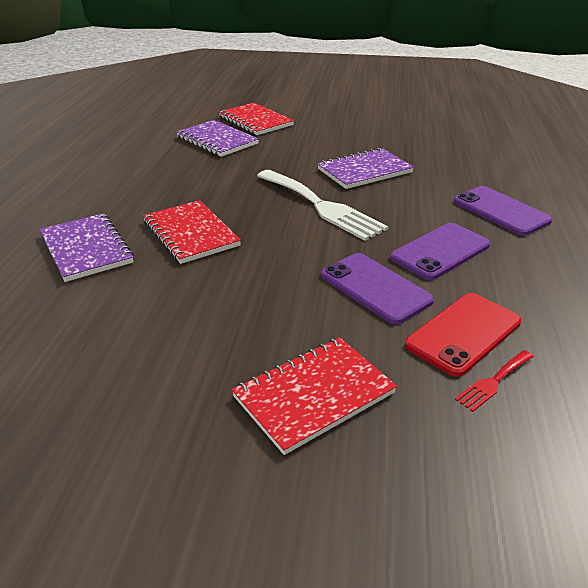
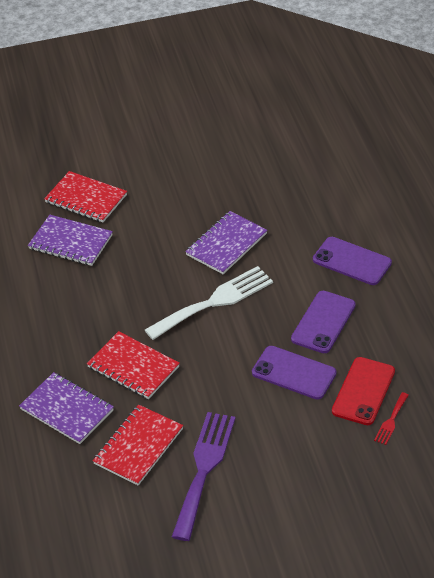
camera: 20 degrees left, 10 degrees up
red notebook [232,337,397,455] -> red notebook moved to [93,405,183,486]
white fork [257,170,389,241] -> white fork turned 60 degrees counterclockwise [145,266,273,340]
none -> purple fork [172,412,236,541]

